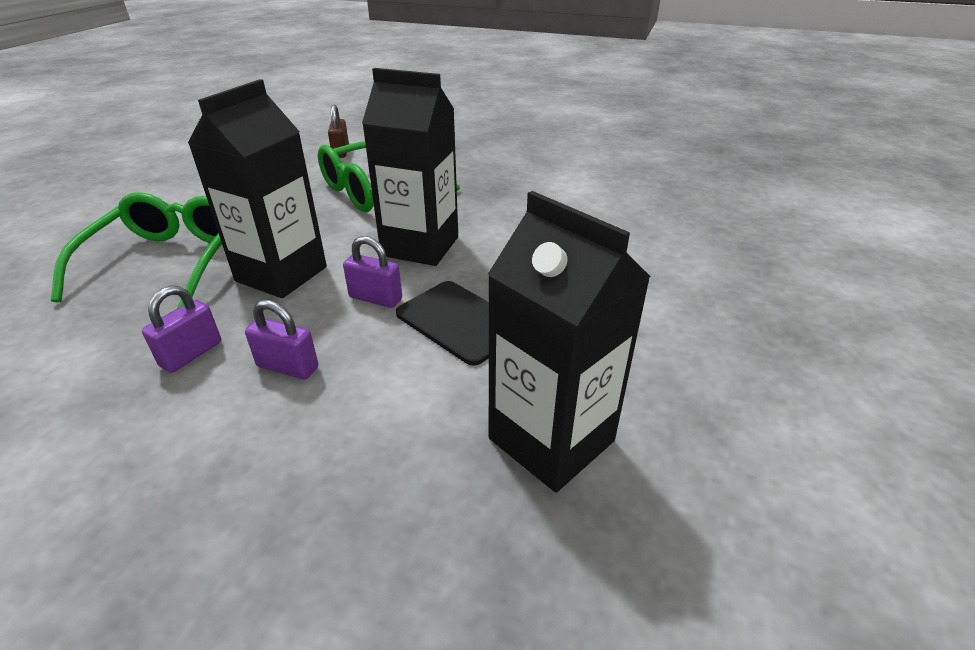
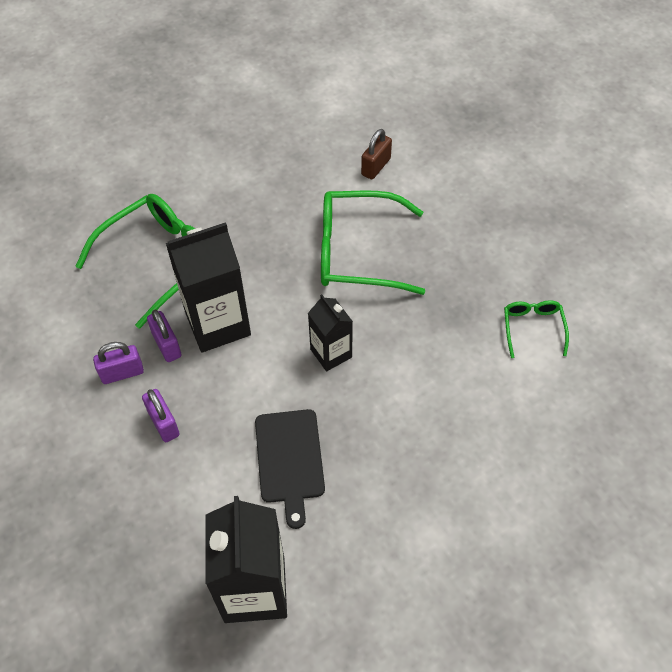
camera: 40 degrees right, 20 degrees up
purple padlock [343,236,402,308] -> purple padlock moved to [147,310,181,362]
black carton [362,68,458,266] -> black carton [308,294,353,372], size x0.57
none -> green glasses [504,300,569,358]

